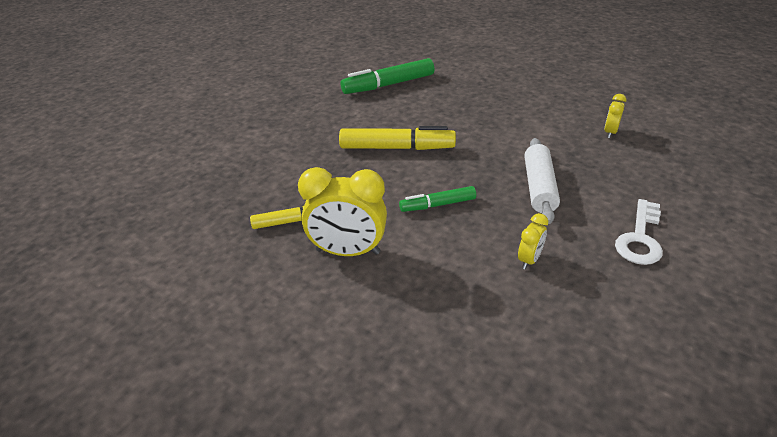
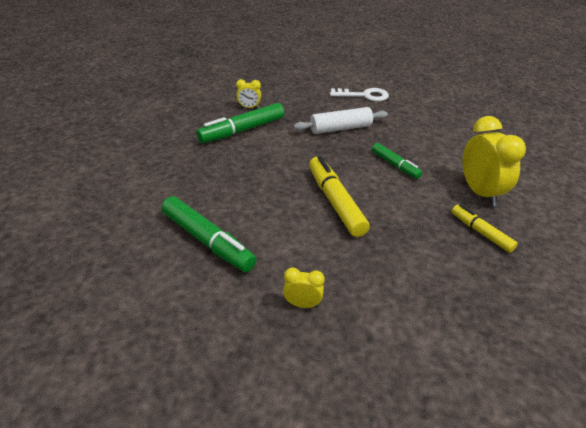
camera: 115 degrees left, 0 degrees up
yellow clock [518,213,548,270] -> yellow clock moved to [283,267,325,308]
none -> green marker [196,103,284,143]

